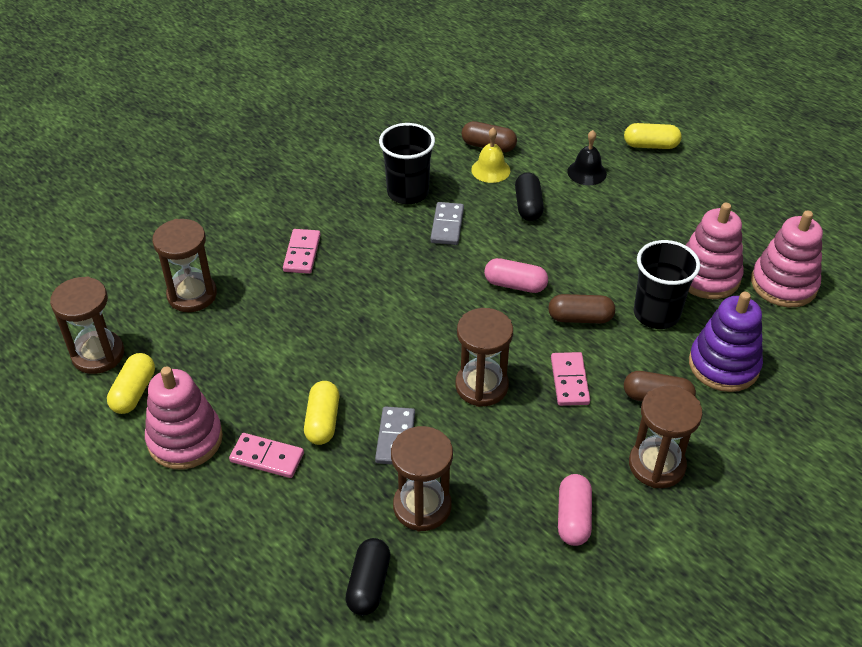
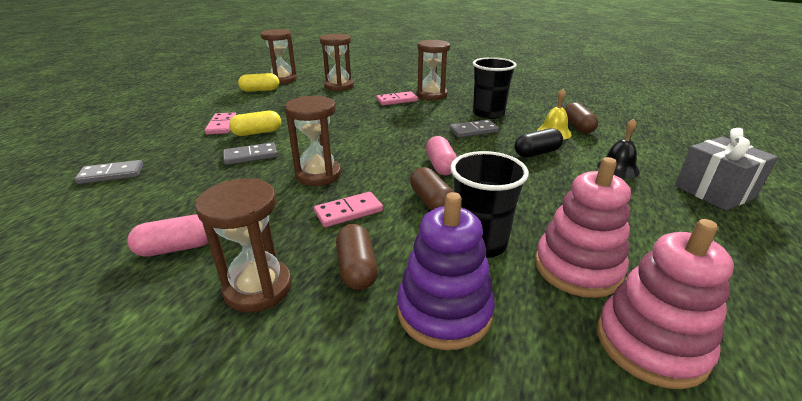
camera: 65 degrees right, 15 degrees down
pink stacking toy [145,366,223,469] -> none
black capsule [345,538,390,615] -> grey domino [75,160,143,184]
brown hourglass [391,426,453,532] -> brown hourglass moved to [417,40,450,100]
yellow capsule [624,123,682,149] -> grey gift [675,128,778,210]

